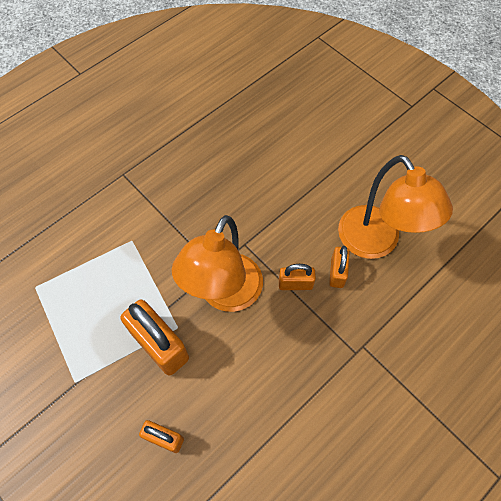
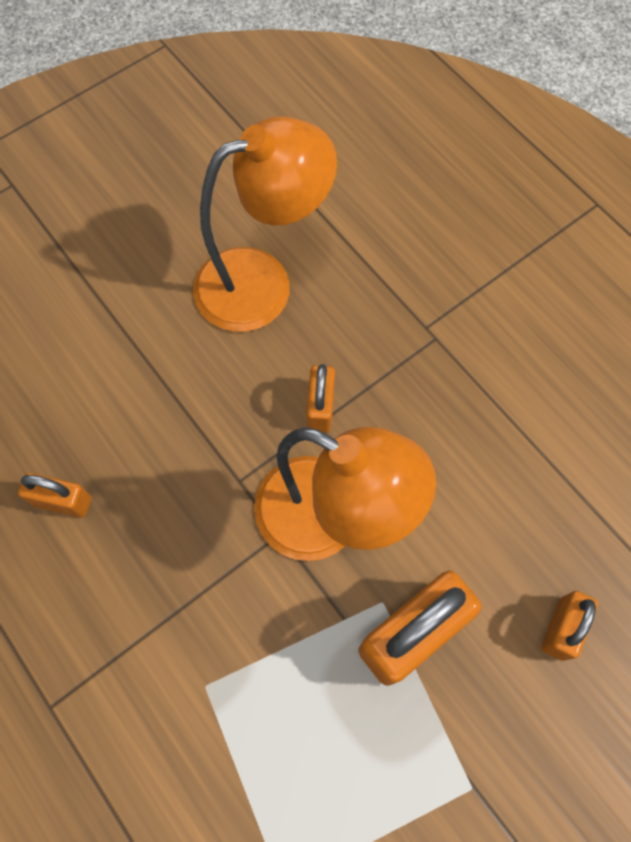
camera: 85 degrees left, 5 degrees up
orange padlock [329,246,350,288] -> orange padlock moved to [18,473,91,518]

